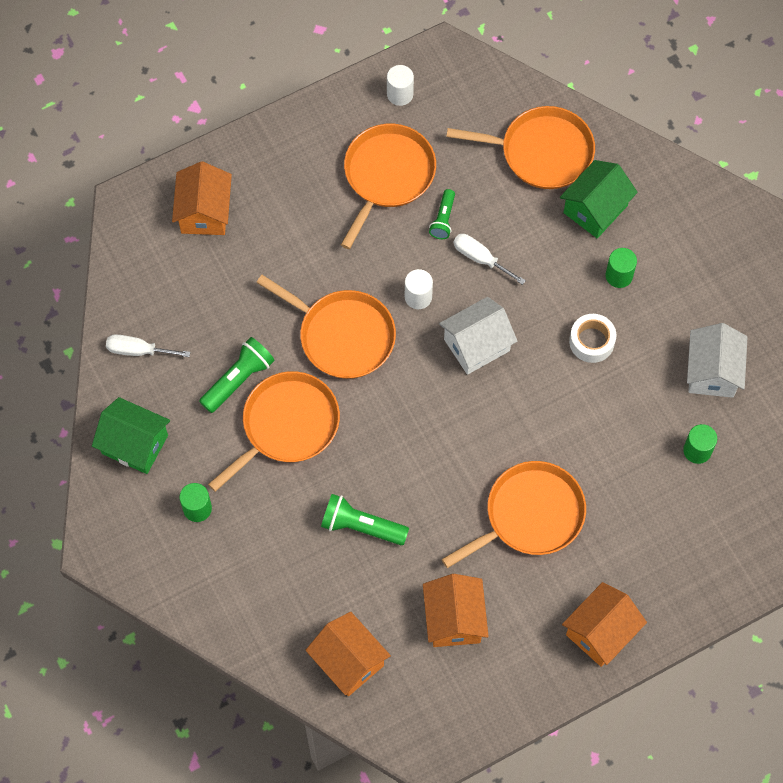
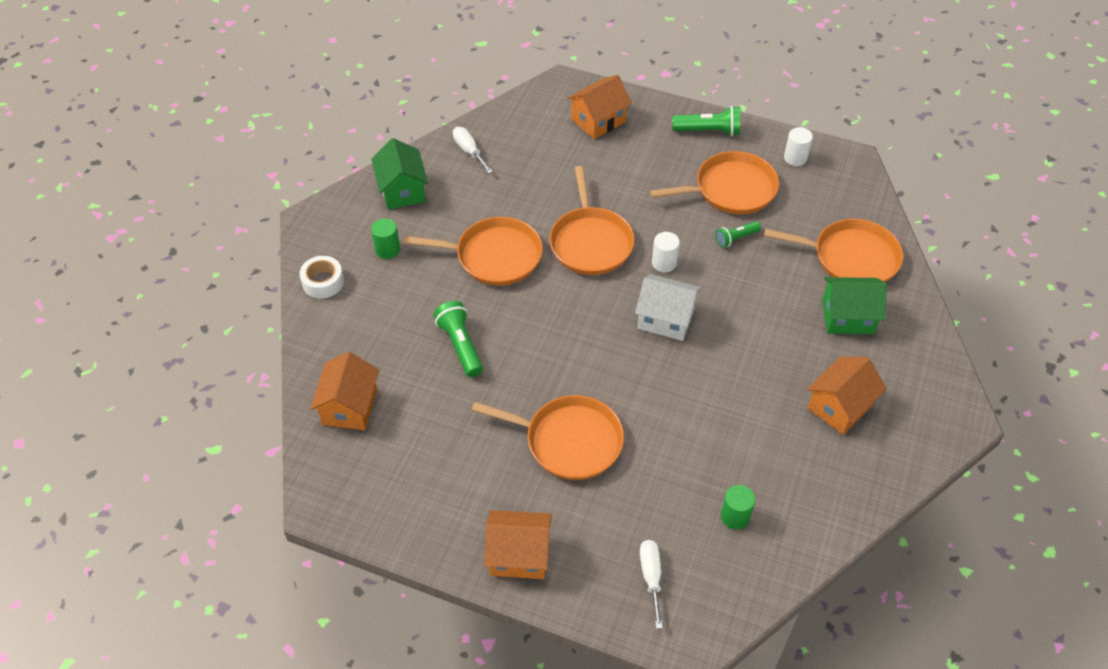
camera: 50 degrees right, 15 degrees down
green flashlight [199,337,275,413] -> green flashlight moved to [672,106,740,136]
orange house [423,574,489,647] -> orange house moved to [807,356,887,435]
orange pan [446,106,595,189] -> orange pan turned 45 degrees counterclockwise [764,219,903,282]
white screwdriver [454,234,526,285] -> white screwdriver moved to [640,540,663,629]
white tape [569,314,616,363] -> white tape moved to [300,256,344,298]
green cylinder [606,248,637,288] -> none
white house [687,323,748,398] -> none

